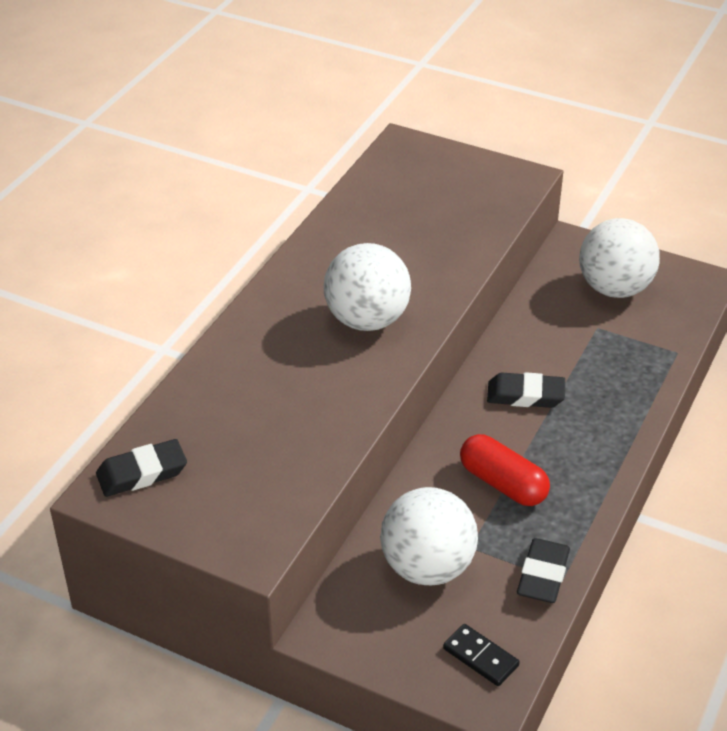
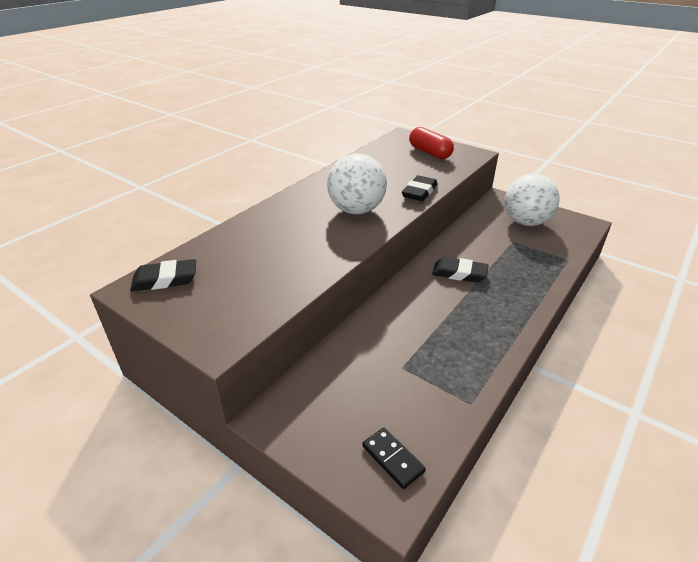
camera: 10 degrees right, 5 degrees down
white ball [380,487,478,585] -> none
red capsule [460,434,550,506] -> red capsule moved to [409,127,454,159]
black eraser [517,538,570,603] -> black eraser moved to [402,175,438,201]

